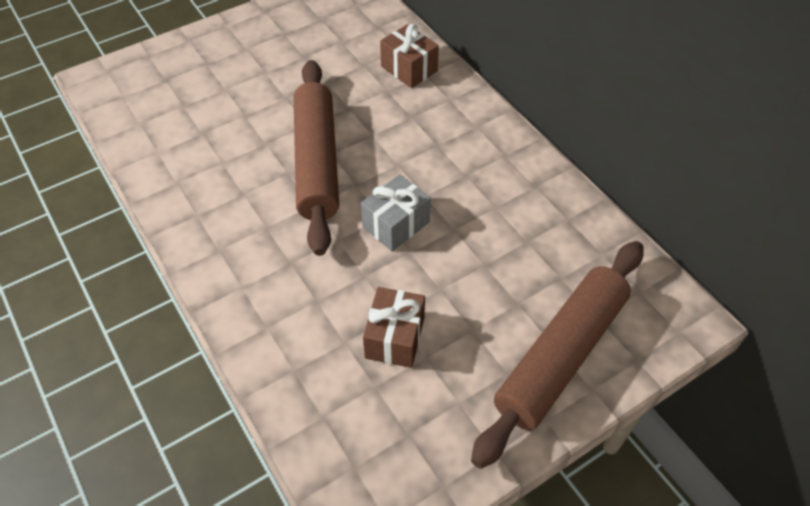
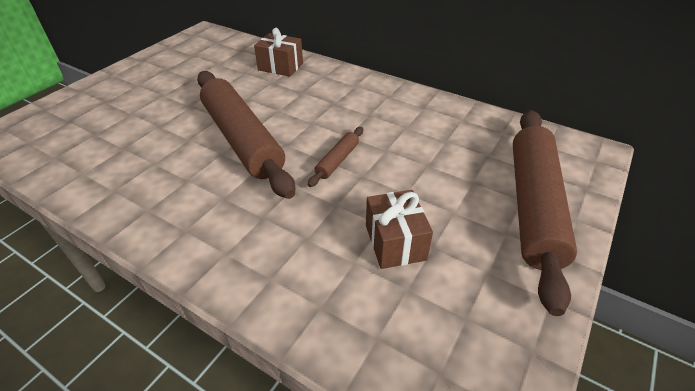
camera: 25 degrees left, 10 degrees down
grey gift [361,174,431,251] -> brown rolling pin [308,127,363,187]

